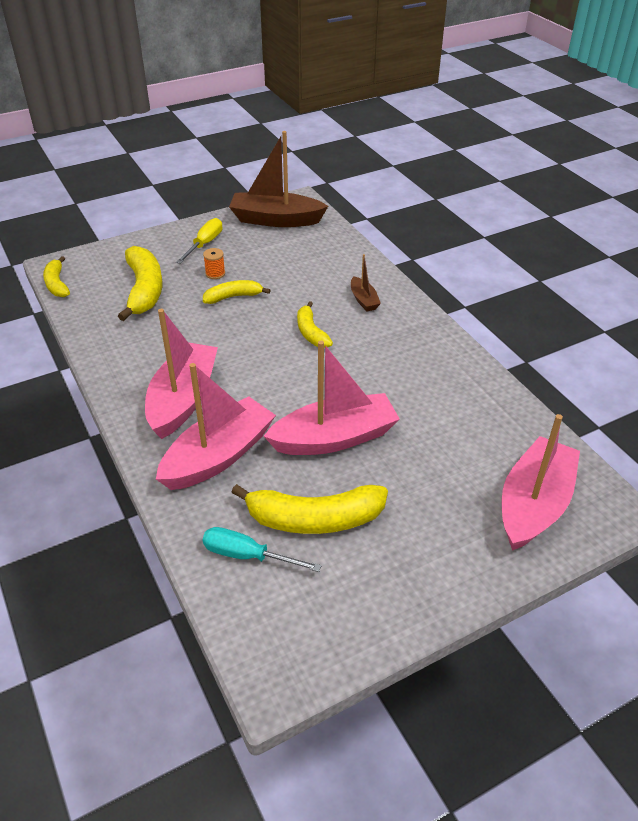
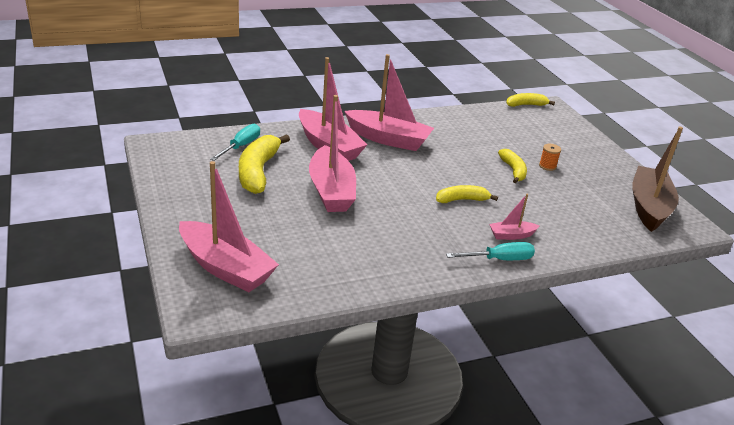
camera: 95 degrees right, 10 degrees down
yellow banana [118,246,163,321] -> none
yellow screwdriver [176,218,222,264] -> none
brown boat [351,254,381,312] -> pink boat [489,194,539,240]
none -> turquoise screwdriver [446,242,535,260]

